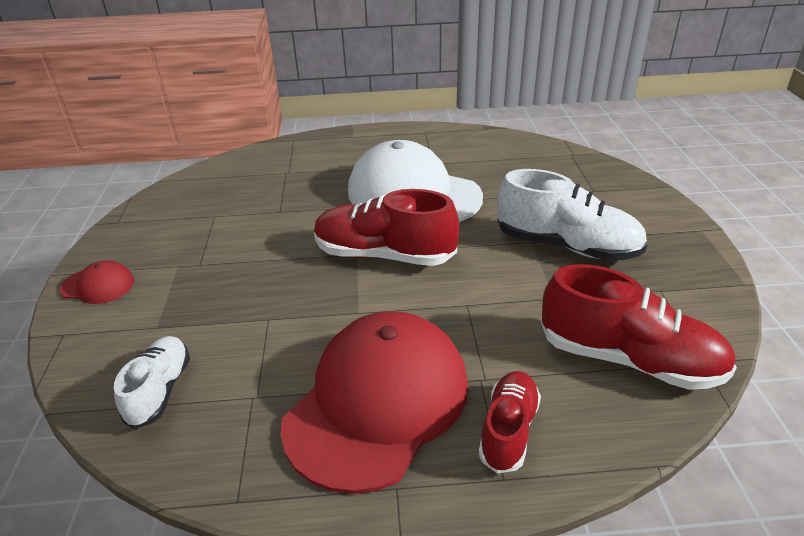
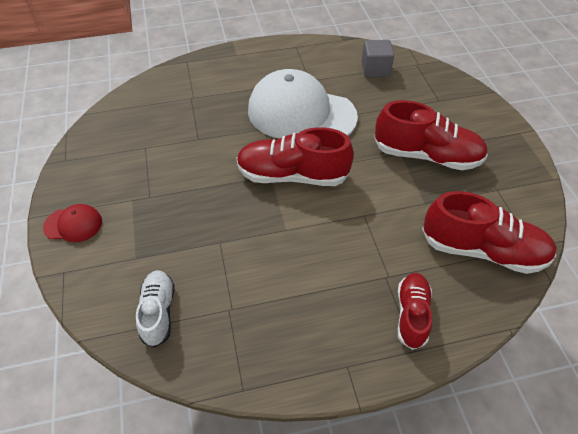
camera: 10 degrees left, 15 degrees up
red cap [281,311,468,494] -> none
white shoe [497,169,648,261] -> red shoe [374,100,488,170]
none -> grey cube [362,40,394,77]

